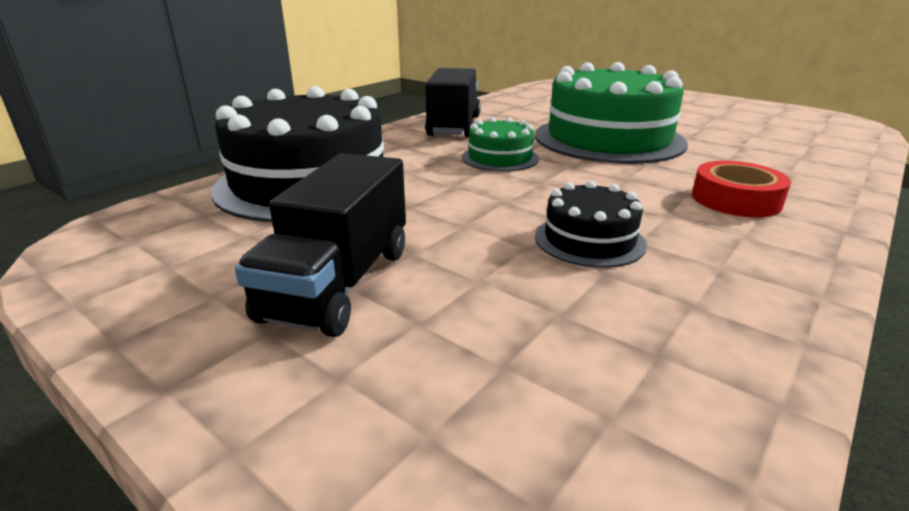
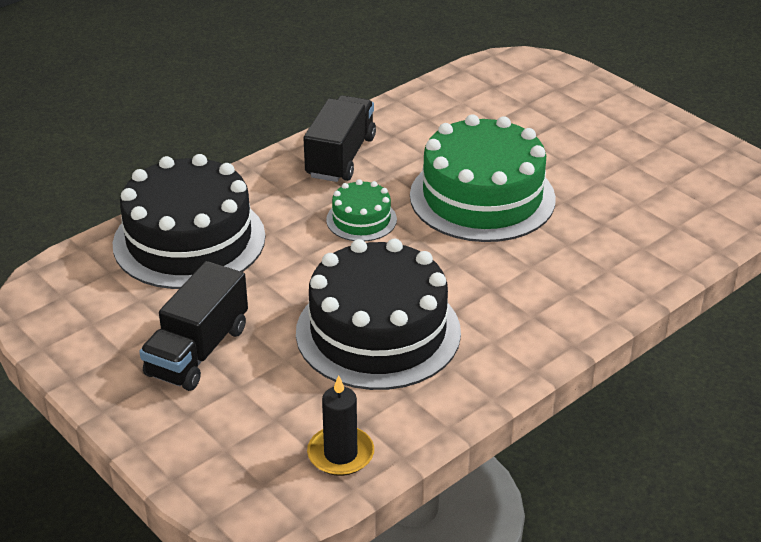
camera: 10 degrees right, 10 degrees up
black cake [535,181,647,268] -> black cake [296,239,461,390], size x2.11
red tape [692,161,791,217] -> none
none -> black candle [307,375,374,476]

